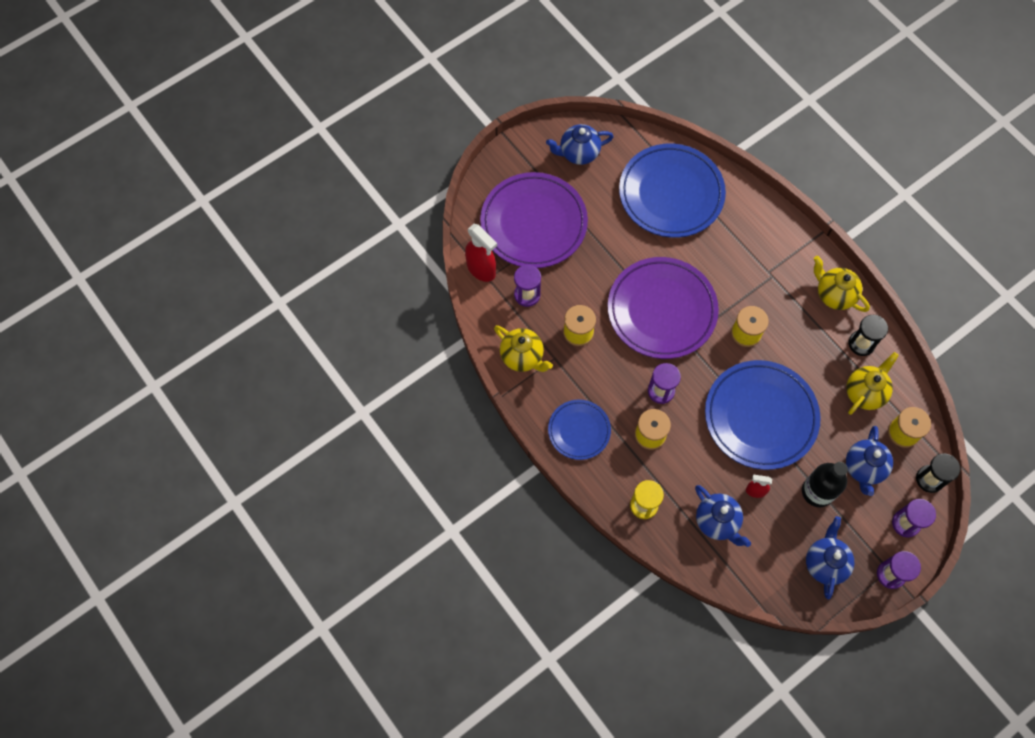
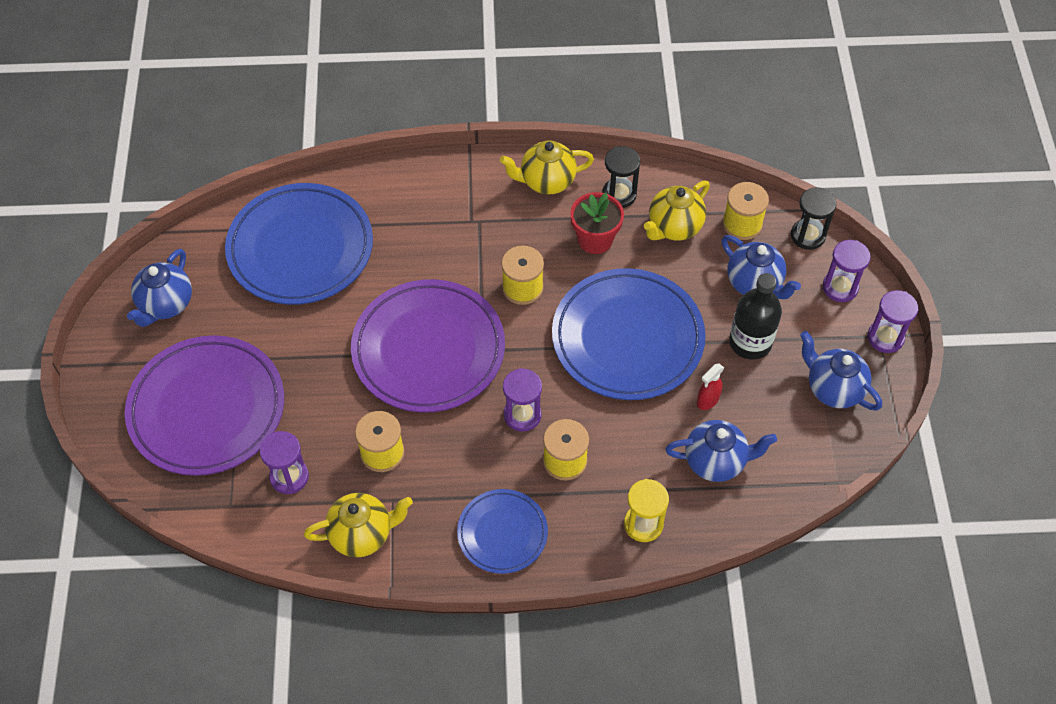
camera: 55 degrees left, 10 degrees down
red spray bottle [465,224,497,282] -> none
yellow teapot [846,352,899,415] -> yellow teapot turned 120 degrees counterclockwise [644,180,710,241]
none -> red flower pot [570,192,624,254]

